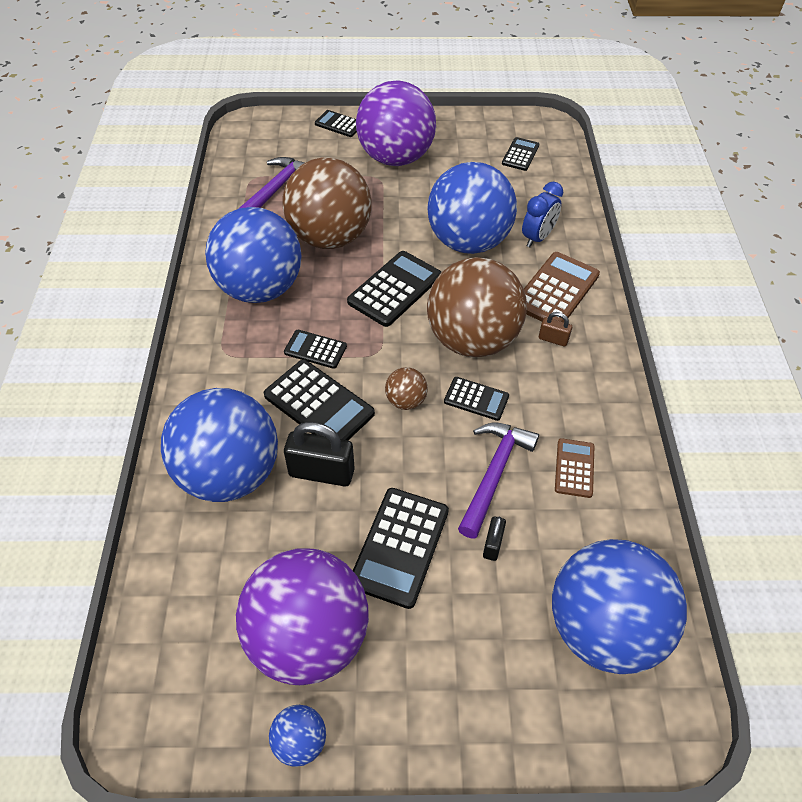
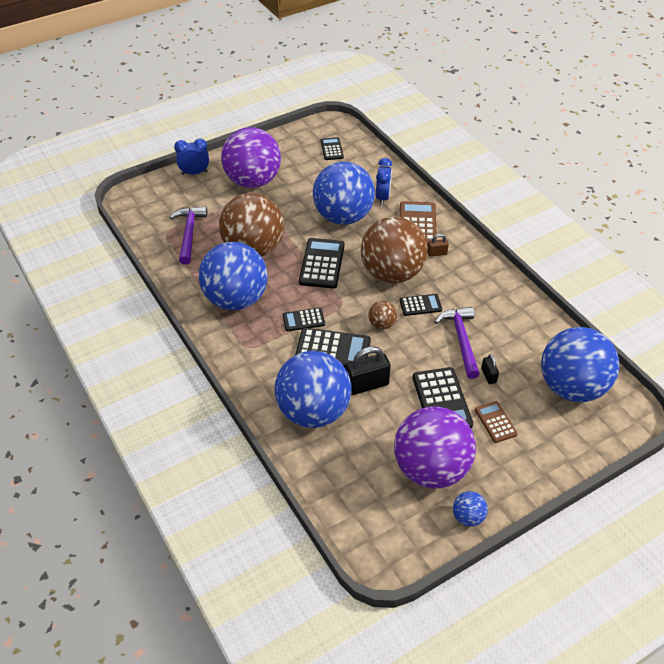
camera: 30 degrees left, 5 degrees down
black calculator [315,110,357,137] -> blue clock [174,138,209,175]
brown calculator [555,438,595,498] -> brown calculator moved to [475,401,518,443]

